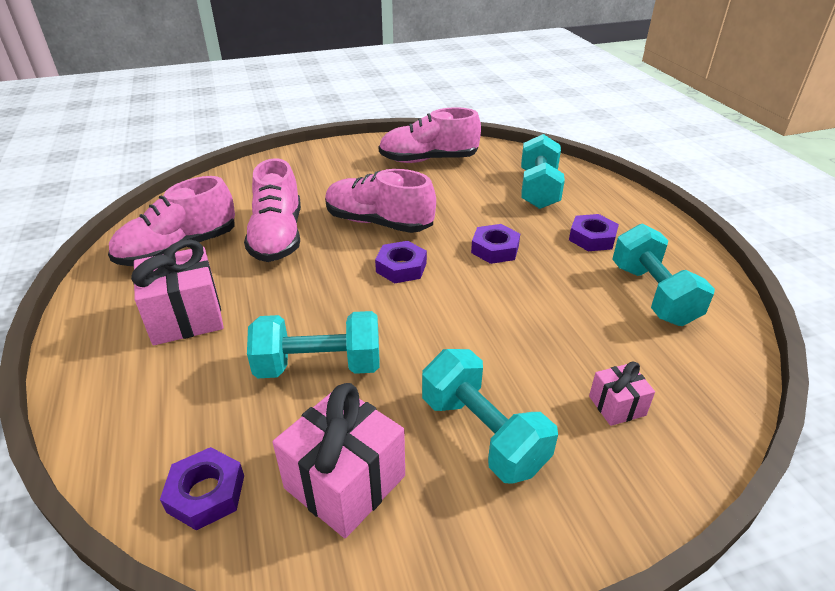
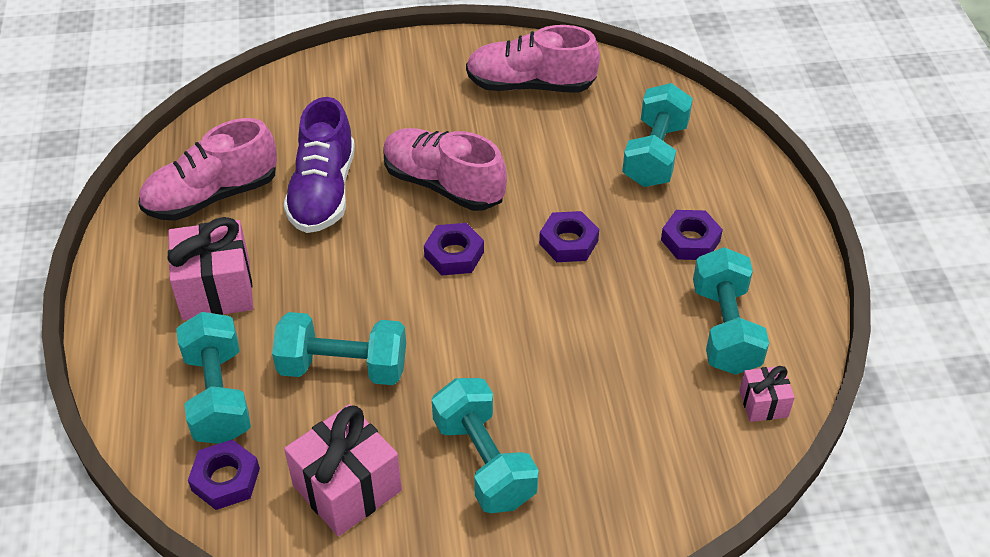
camera: 10 degrees right, 10 degrees up
pink shoe [244,158,301,262] -> purple shoe [283,97,355,233]
pink gift [589,362,655,426] -> pink gift moved to [739,366,795,422]
none -> turquoise dumbbell [176,312,251,444]

